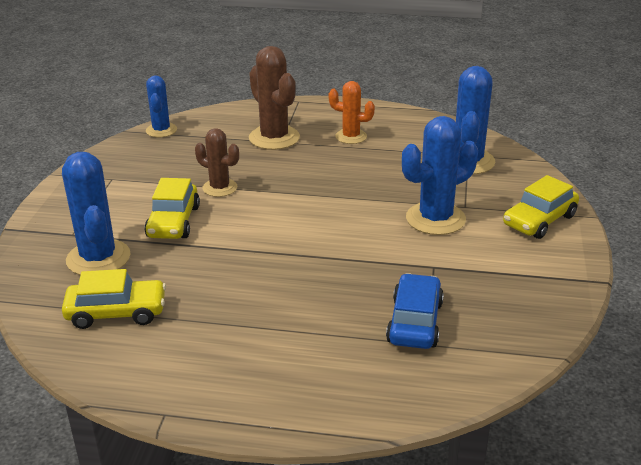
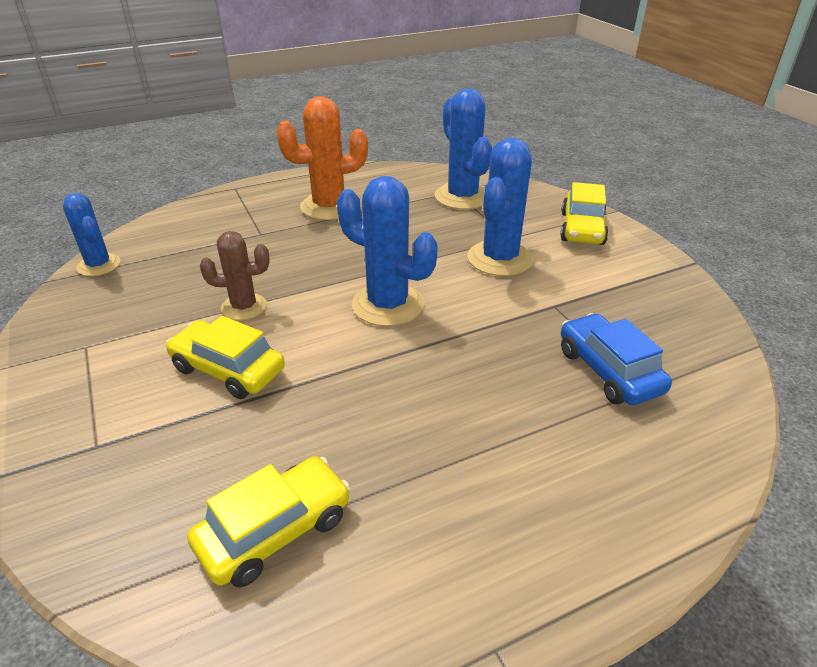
camera: 35 degrees left, 5 degrees up
blue cactus [62,152,131,275] -> blue cactus moved to [337,176,438,326]
yellow car [145,178,200,239] -> yellow car turned 150 degrees clockwise [166,316,285,399]
brown cactus [249,46,300,150] -> none
orange cactus [329,81,375,144] -> orange cactus [276,96,368,220], size x1.61

